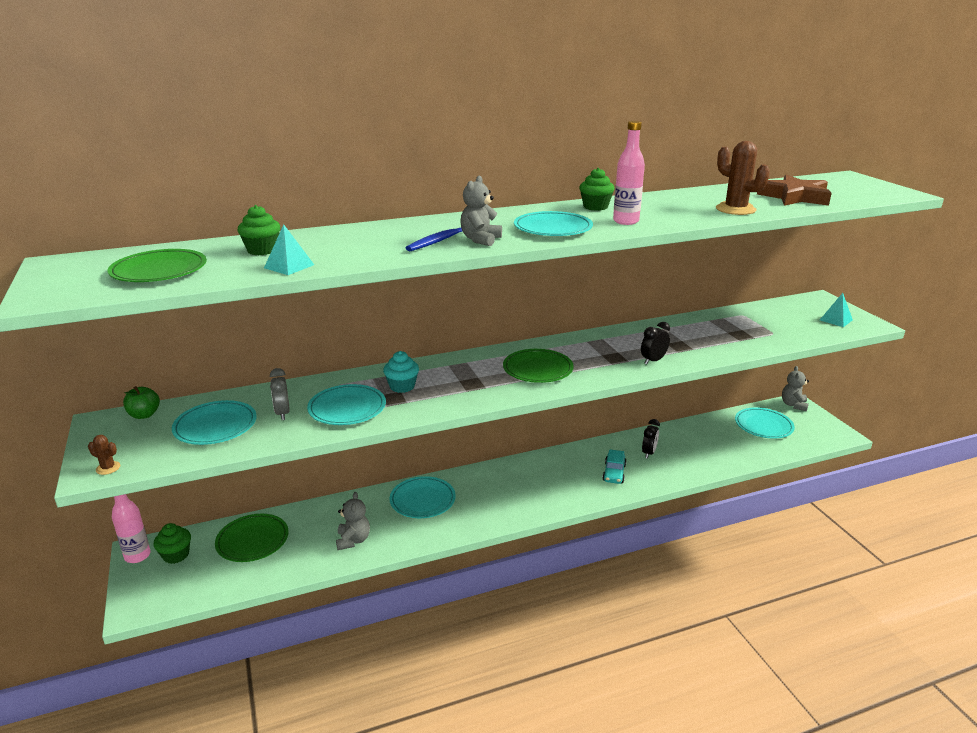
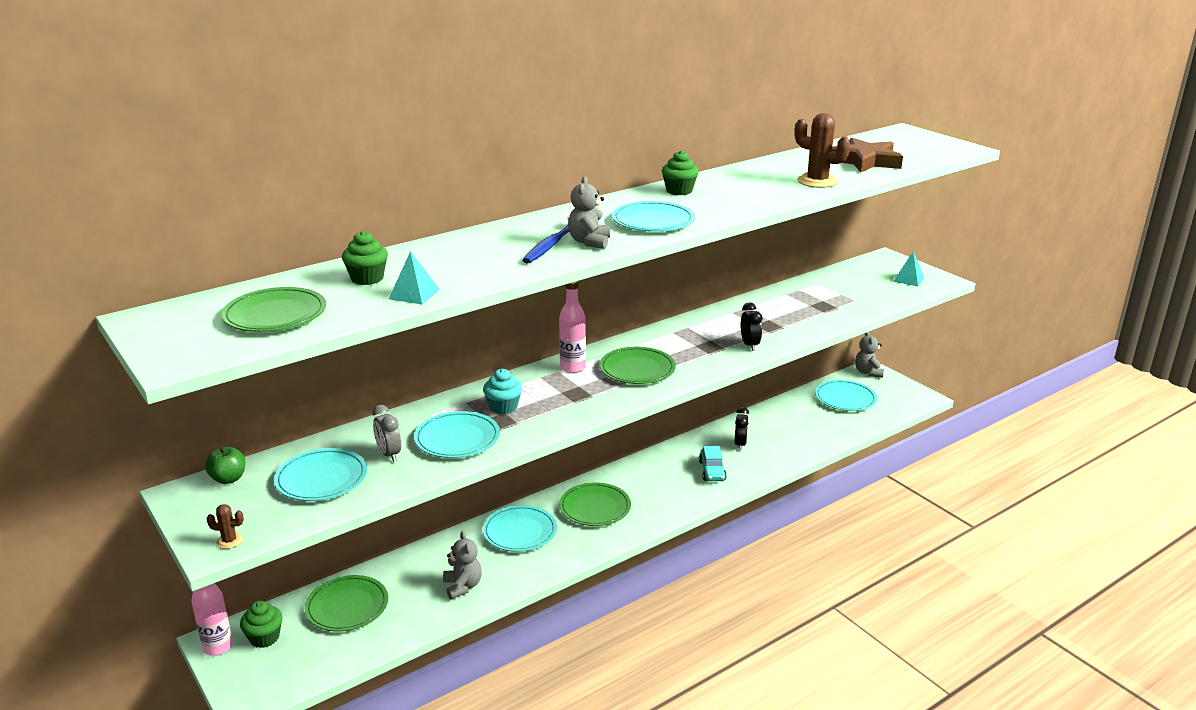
camera: 15 degrees left, 0 degrees up
pink bottle [613,121,645,225] -> pink bottle moved to [559,281,586,373]
black clock [641,322,670,364] -> black clock turned 135 degrees clockwise [741,302,762,351]
none -> green plate [559,482,631,526]

